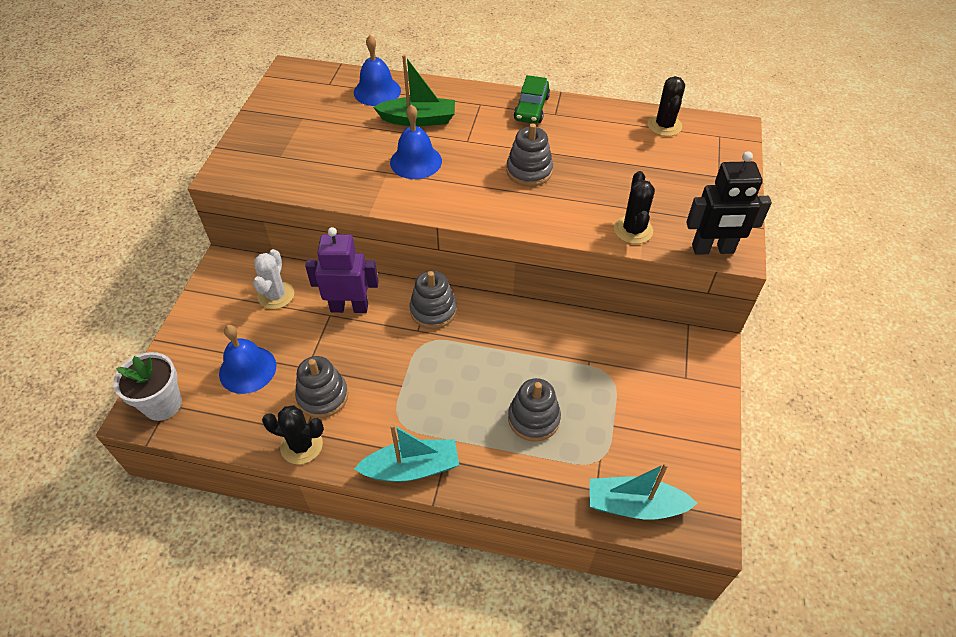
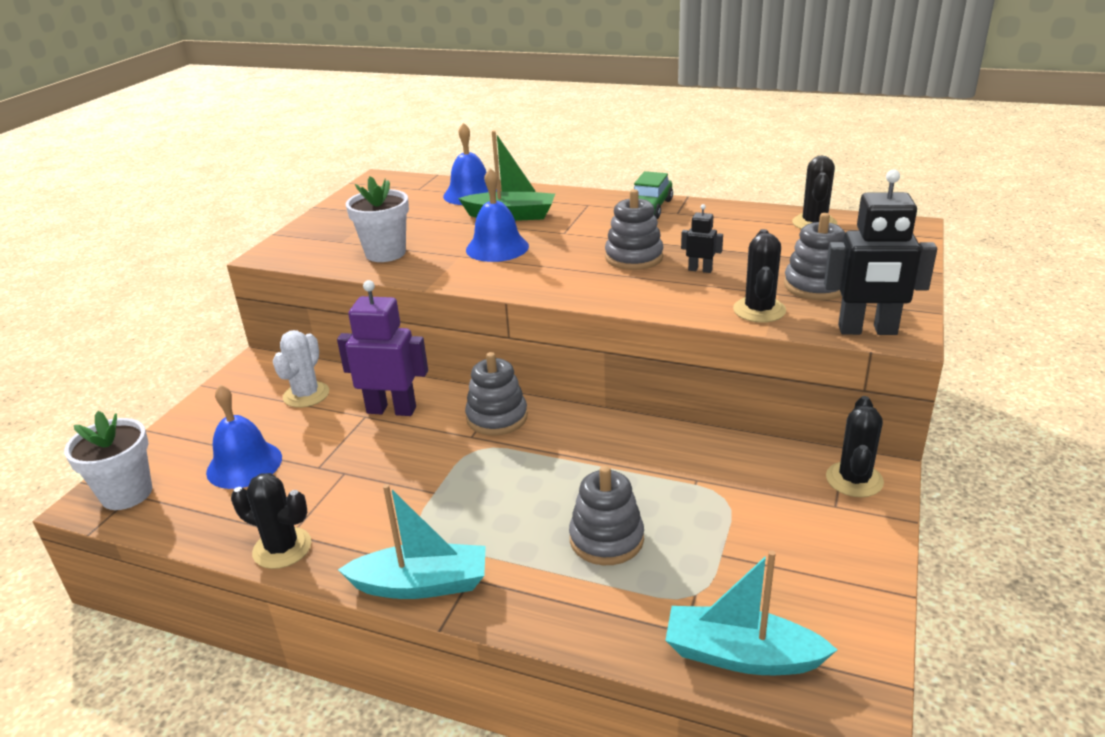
camera: 10 degrees right, 20 degrees down
grey stacking toy [295,356,348,418] -> grey stacking toy moved to [784,213,845,300]
none -> white flower pot [346,176,409,262]
none -> black robot [681,204,723,273]
none -> black cactus [826,396,884,497]

